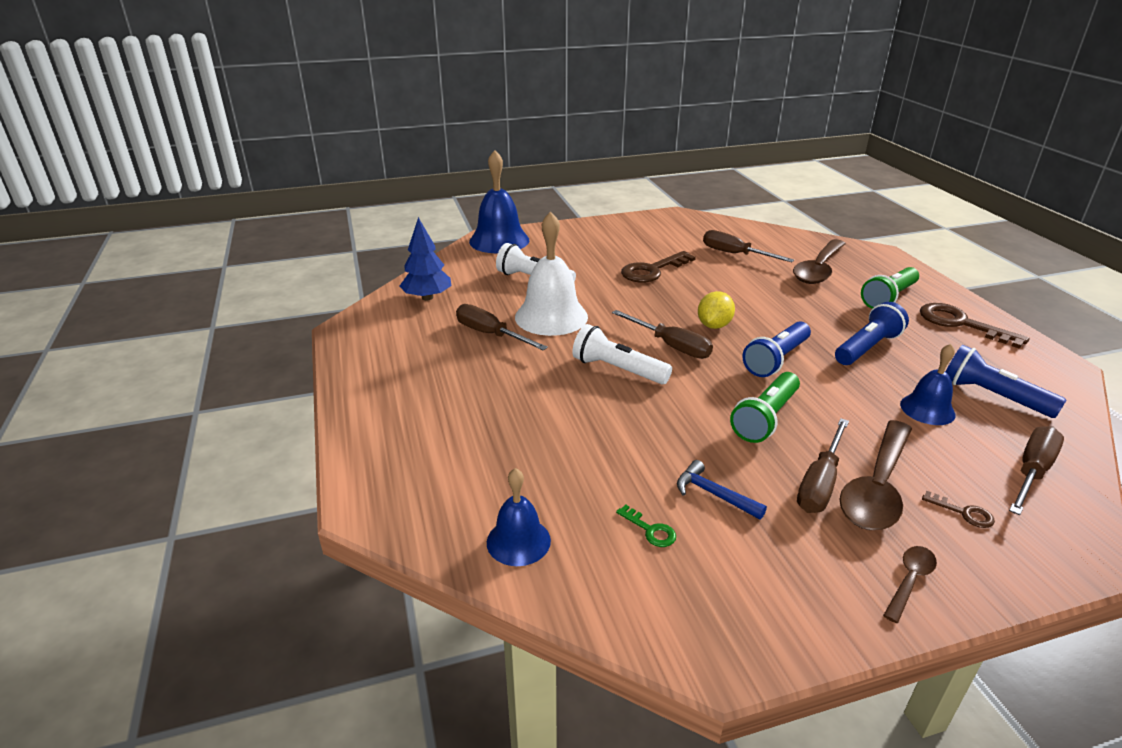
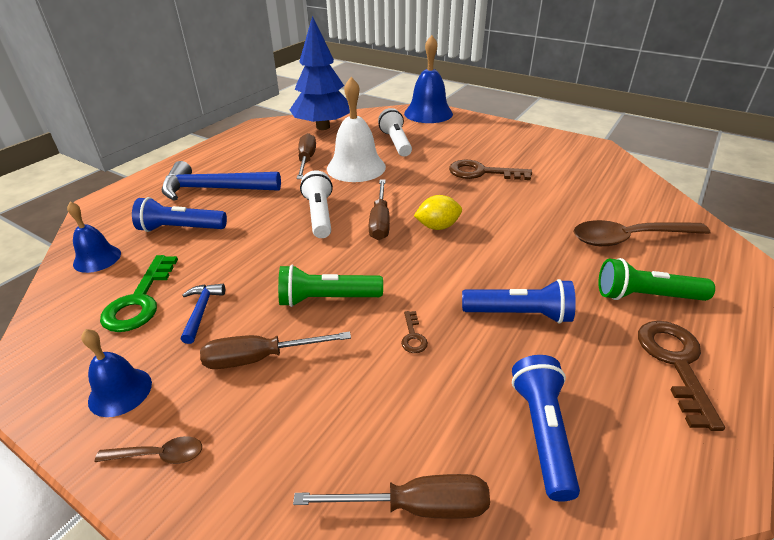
camera: 50 degrees right, 5 degrees up
blue tree [400,217,452,300] -> blue tree [290,16,350,130], size x1.64
green key [616,505,676,547] -> green key [100,255,178,332], size x2.16
brown screwdriver [703,230,794,262] -> none
blue flashlight [742,321,811,377] -> blue flashlight moved to [132,197,227,232]
brown spoon [839,420,912,530] -> none
blue bell [900,344,956,425] -> blue bell moved to [81,329,152,417]
brown key [922,491,995,528] -> brown key moved to [401,311,428,353]
none -> blue hammer [162,161,281,201]

